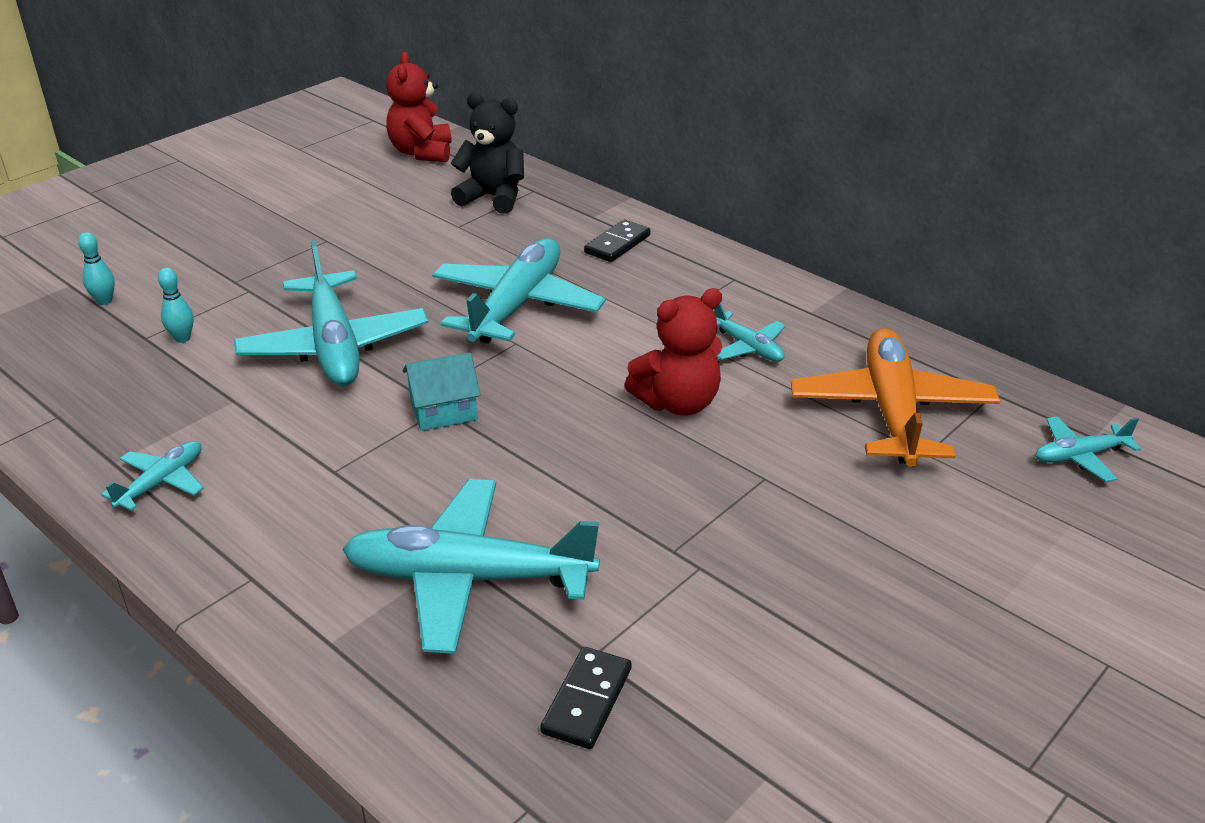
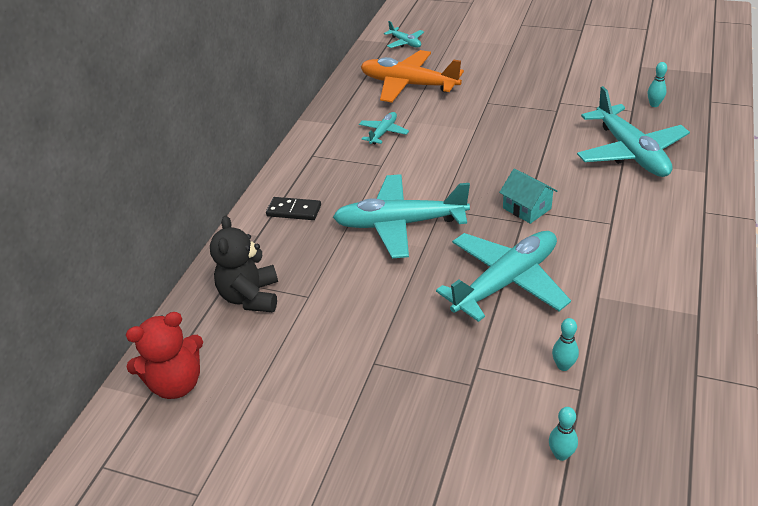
camera: 110 degrees left, 5 degrees up
turquoise plane [101,441,204,511] -> none
black domino [540,647,632,749] -> turquoise bowling pin [648,62,667,107]
red teddy bear [625,288,722,415] -> none
orange plane [791,328,1000,467] -> orange plane turned 45 degrees clockwise [361,50,464,103]

